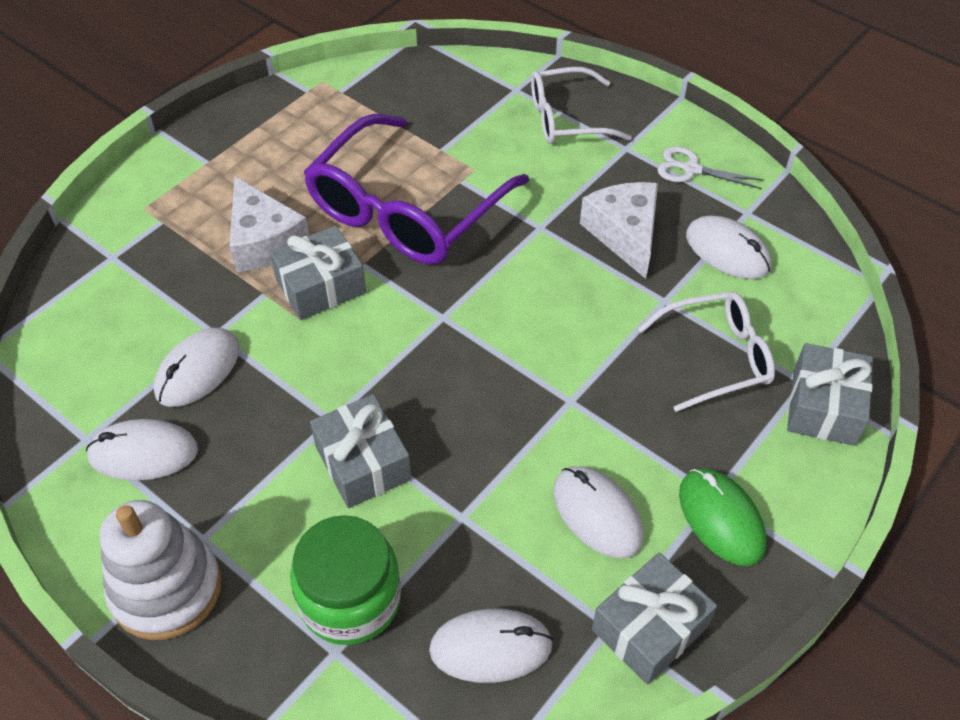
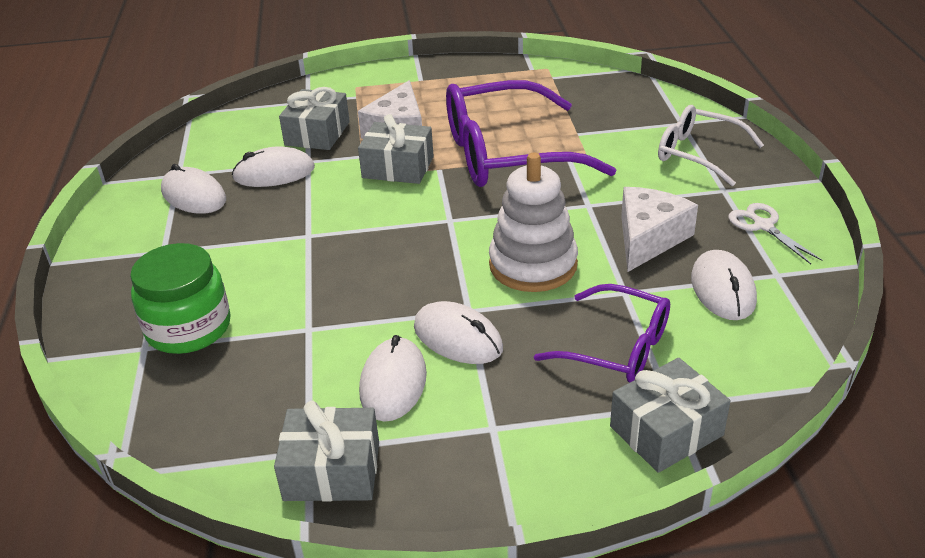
camera: 45 degrees right, 15 degrees down
white stacking toy [100,500,222,640] -> white stacking toy moved to [489,153,578,292]
grey gift [310,394,412,508] -> grey gift moved to [279,87,350,150]
white mouse [429,609,553,683] -> white mouse moved to [414,301,503,364]
white glasses [638,292,775,412] -> purple glasses [534,284,670,383]
green mouse [679,468,767,566] -> none

